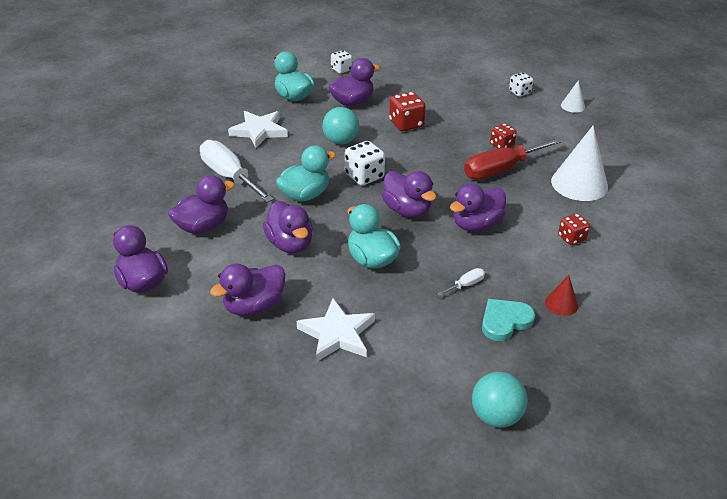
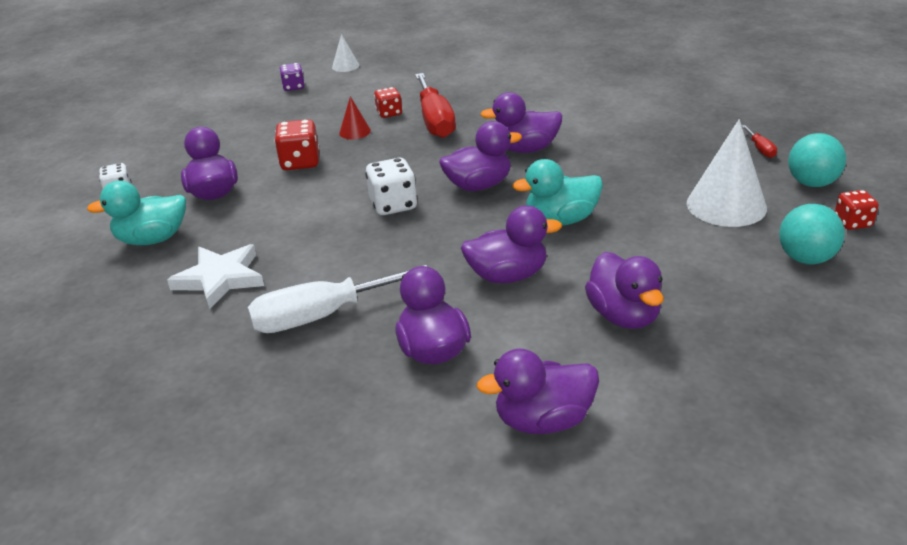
camera: 70 degrees left, 5 degrees down
turquoise duck [276,145,336,202] -> none
white star [297,298,375,362] -> none
turquoise ball [322,107,359,144] -> turquoise ball moved to [779,204,845,264]
white screwdriver [437,268,485,296] -> none
purple duck [450,183,506,232] -> purple duck turned 105 degrees clockwise [480,92,562,153]
turquoise heart [482,299,535,341] -> none
white dice [509,72,533,97] -> purple dice [279,63,305,91]
red cone [545,275,578,316] -> red cone moved to [339,96,371,139]
white cone [551,126,608,201] -> white cone moved to [687,119,767,227]
red dice [558,213,590,245] -> red dice moved to [835,190,879,230]
none -> red screwdriver [742,125,777,158]

